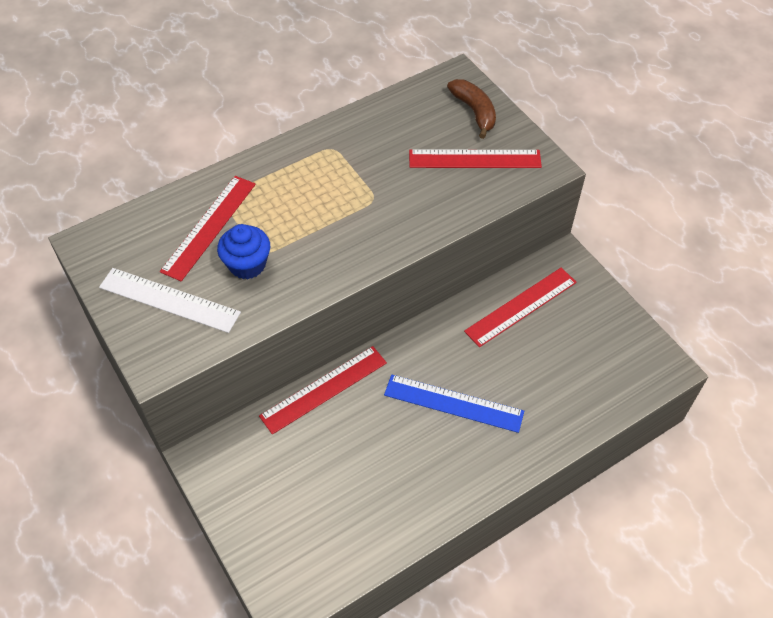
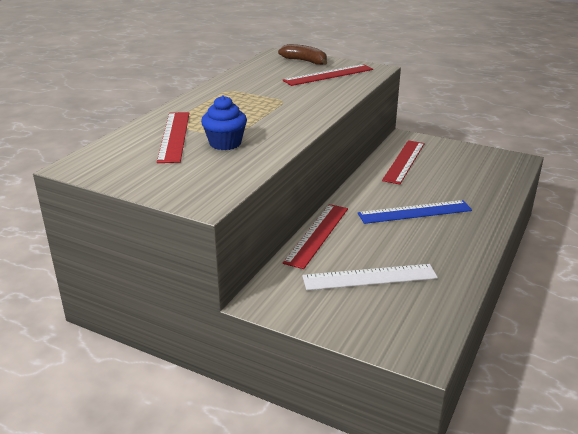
camera: 30 degrees left, 25 degrees down
white ruler [99,268,241,333] -> white ruler moved to [302,264,438,290]

